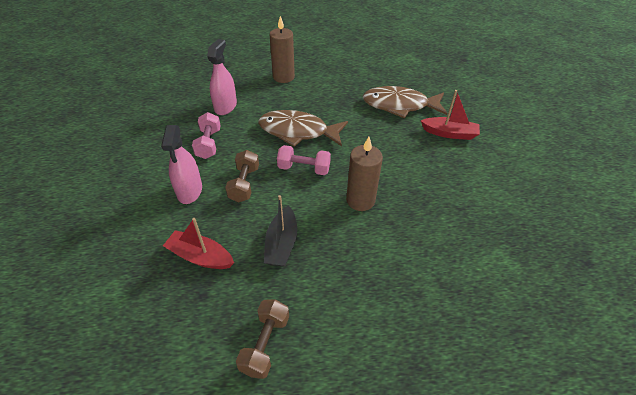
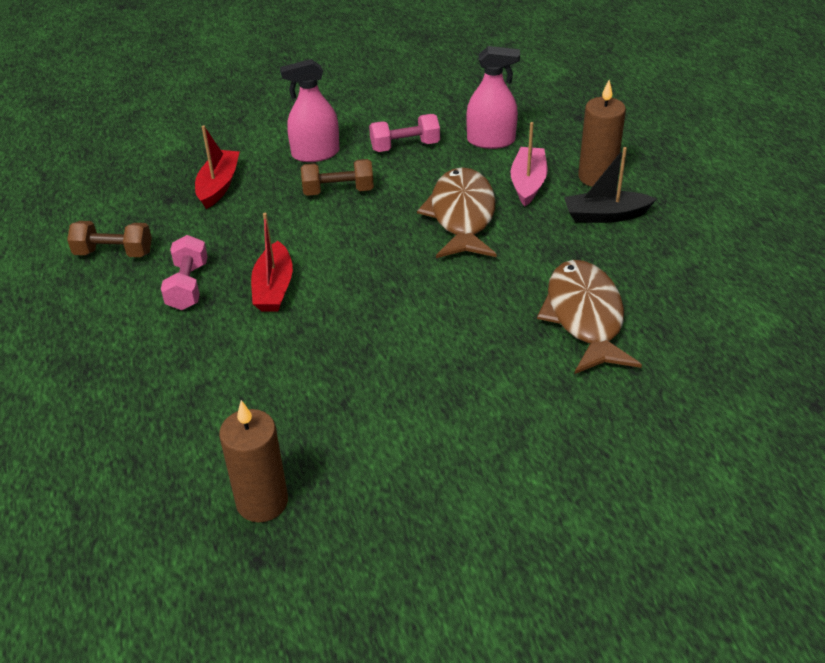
camera: 80 degrees right, 5 degrees down
black boat [264,195,297,266] -> black boat moved to [564,147,657,223]
pink dumbbell [277,145,331,175] -> pink dumbbell moved to [161,235,208,310]
brown candle [346,137,383,211] -> brown candle moved to [219,400,288,522]
red boat [421,90,480,140] -> red boat moved to [251,213,293,312]
none -> pink boat [511,122,547,206]

